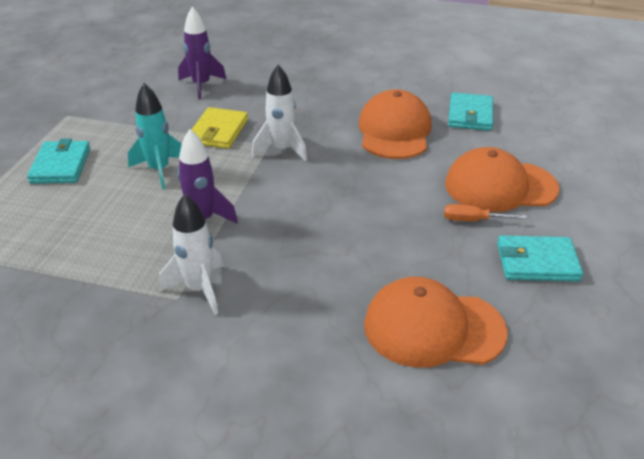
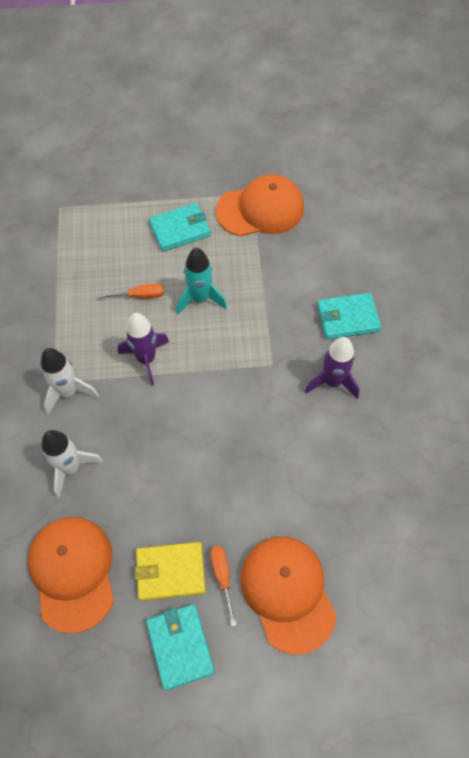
camera: 70 degrees right, 25 degrees up
purple rocket [178,7,226,99] -> purple rocket moved to [305,337,360,399]
yellow wallet [191,107,248,149] -> yellow wallet moved to [135,542,206,601]
white rocket [252,65,307,162] -> white rocket moved to [42,430,103,498]
orange cap [358,89,432,159] -> orange cap moved to [216,174,304,236]
turquoise wallet [448,92,493,131] -> turquoise wallet moved to [317,293,381,339]
none -> orange screwdriver [99,284,164,299]

